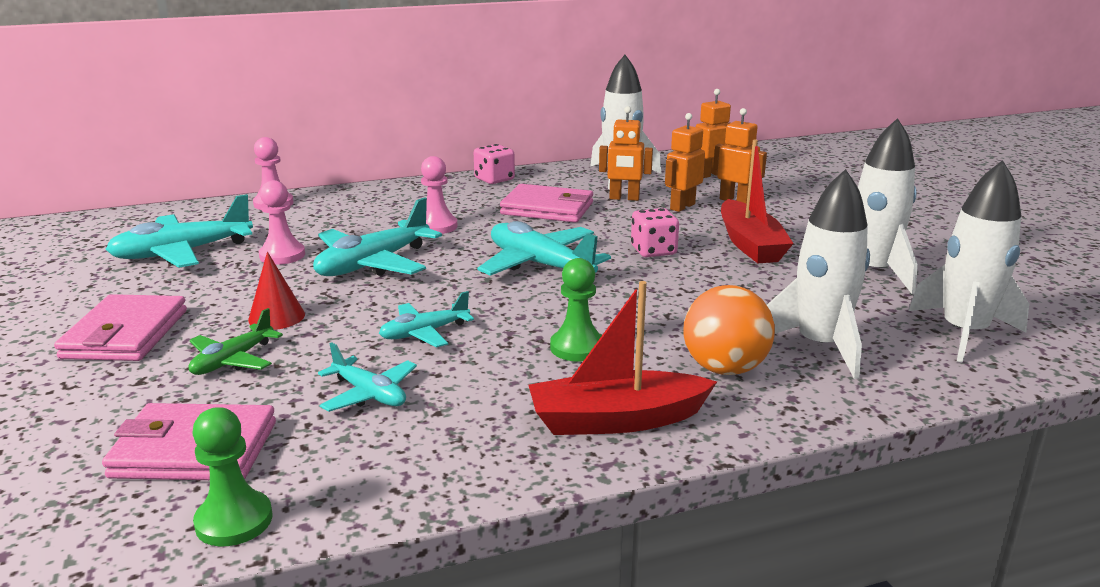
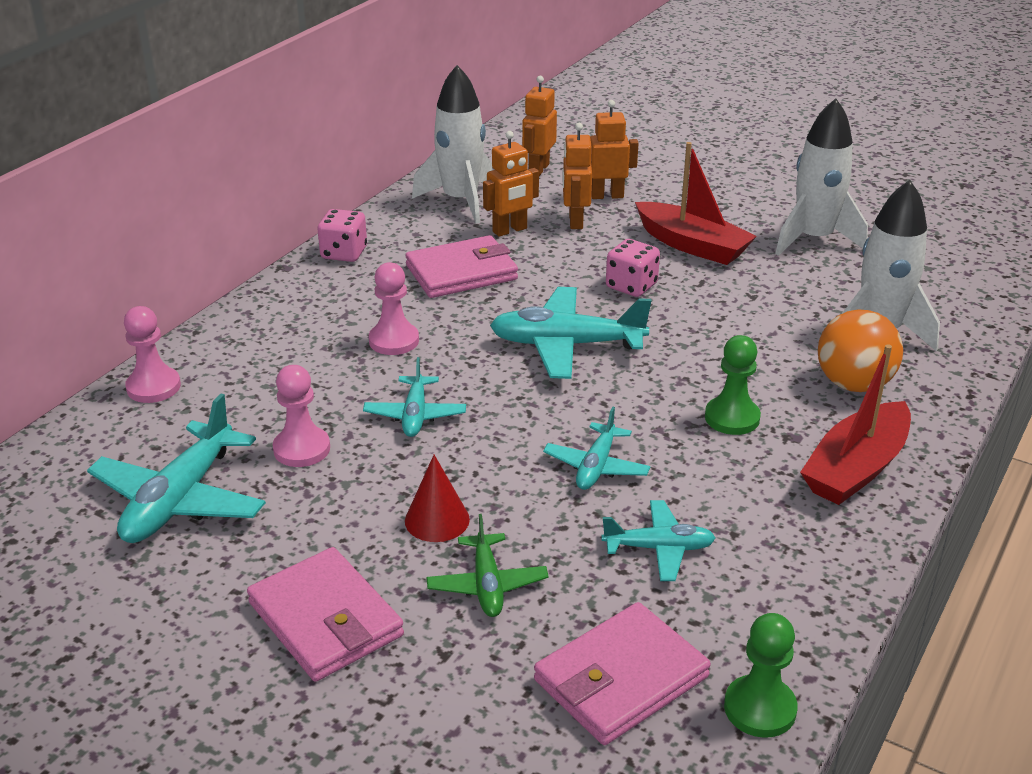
camera: 40 degrees left, 10 degrees up
turquoise plane [313,197,442,276] -> turquoise plane [363,357,466,437], size x0.58
white rocket [909,160,1029,363] -> none

